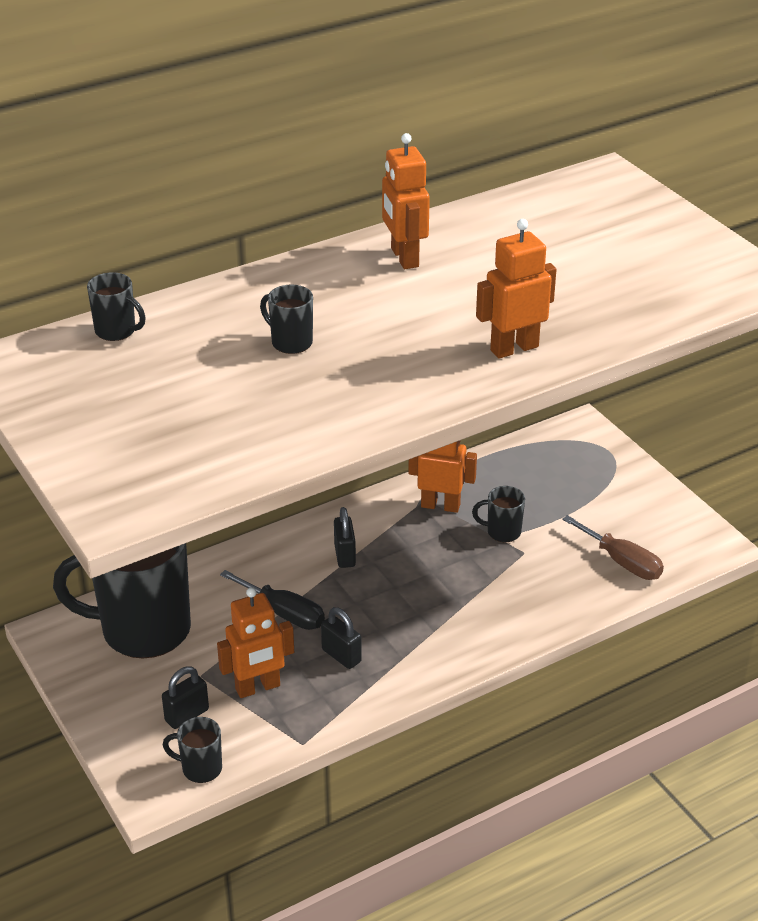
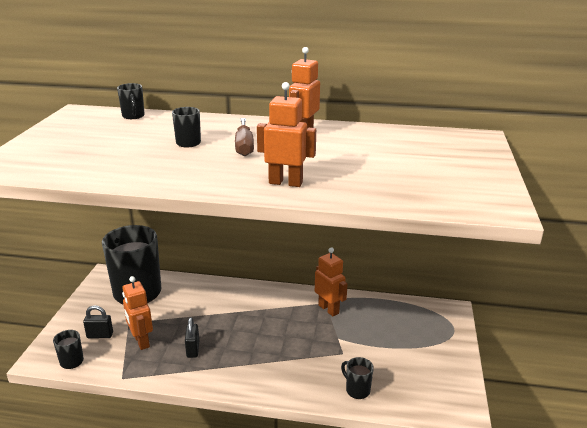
camera: 40 degrees right, 10 degrees down
orange robot [217,587,294,698] -> orange robot turned 45 degrees clockwise [122,276,153,350]
black screwdriver [220,570,325,630] -> none
black padlock [334,507,356,568] -> none
black mug [472,486,525,542] -> black mug moved to [341,357,374,399]
brown screwdriver [562,515,664,580] -> brown screwdriver moved to [235,118,254,156]

